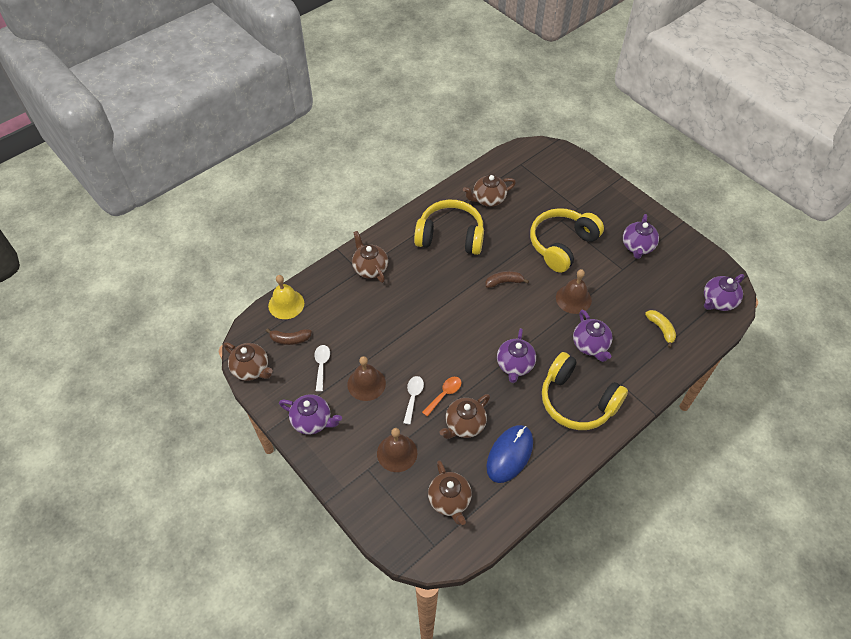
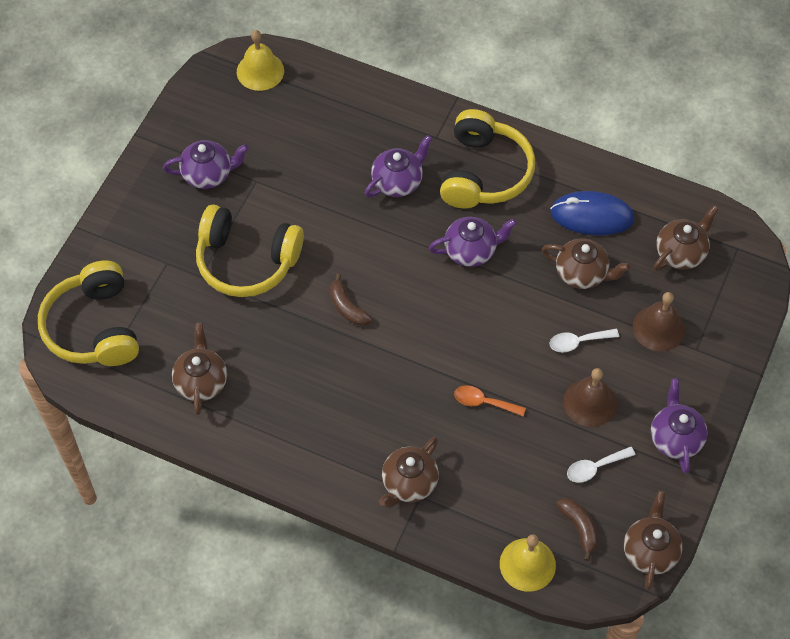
camera: 115 degrees left, 5 degrees up
yellow headphones [414,200,484,255] -> yellow headphones moved to [38,261,139,366]
orange spoon [422,377,461,417] -> orange spoon moved to [454,385,526,416]
brown teapot [463,175,516,207] -> brown teapot turned 135 degrees counterclockwise [172,322,227,415]
brown bell [556,269,592,314] -> none
yellow banana [645,310,676,348] -> none
purple teapot [704,274,744,311] -> yellow bell [237,30,284,91]

